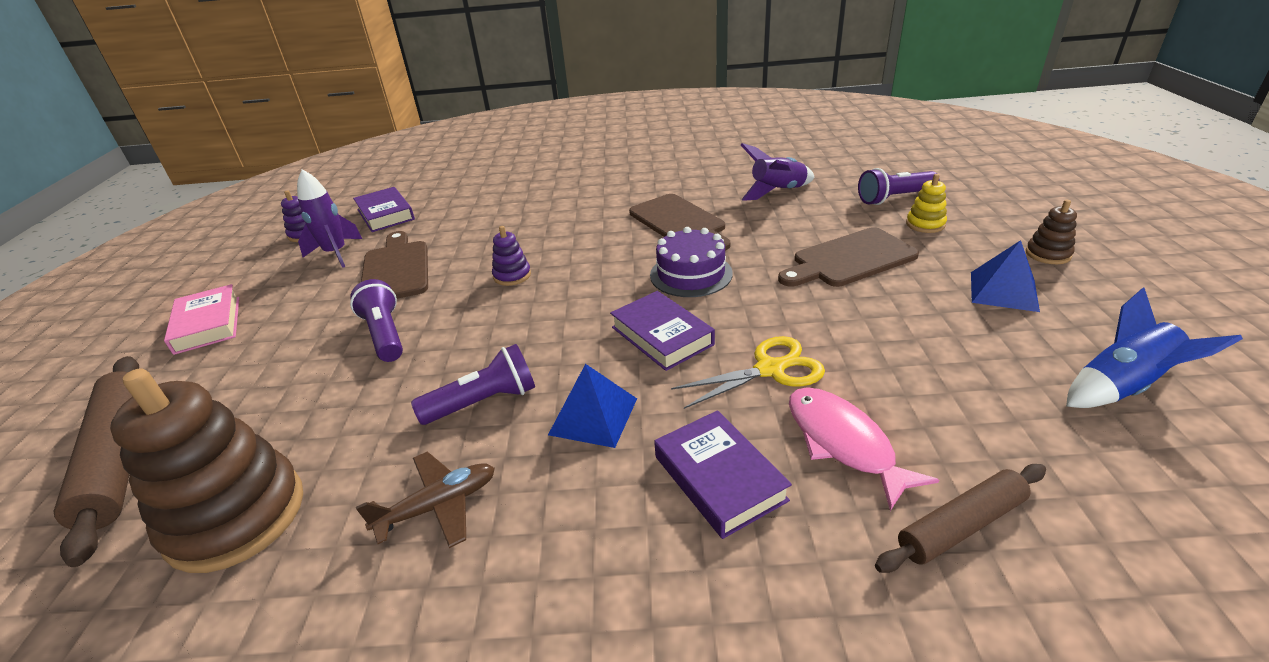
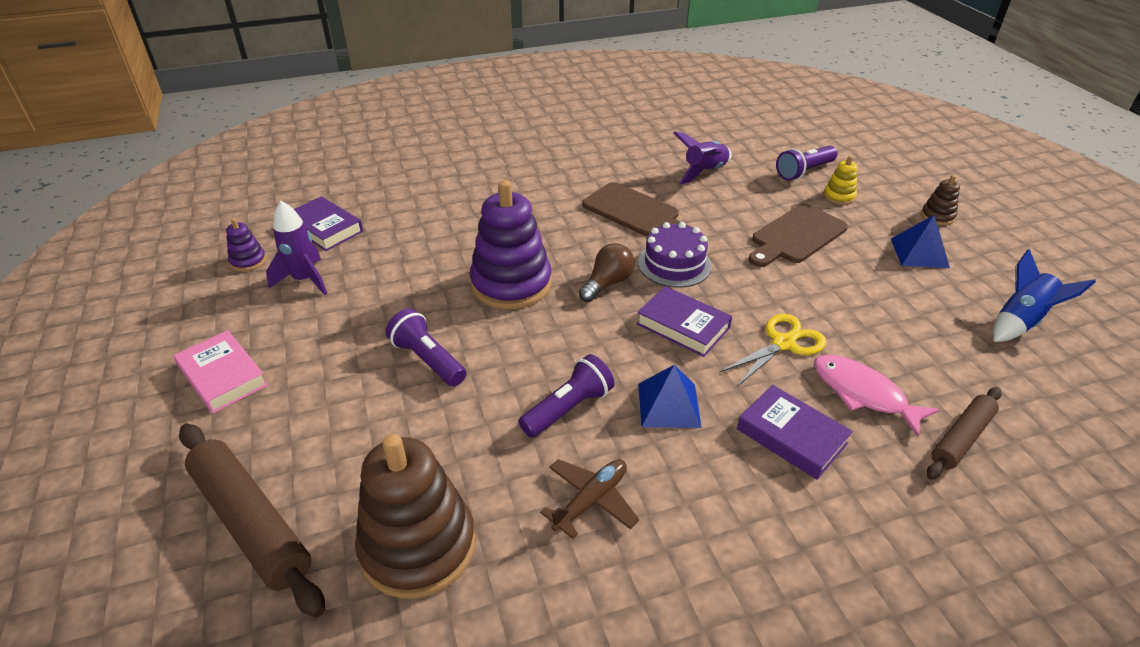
camera: 20 degrees left, 5 degrees up
brown cutting board [361,231,428,299] -> none
purple stacking toy [492,226,531,286] -> purple stacking toy [470,180,551,309], size x2.23
none -> brown light bulb [579,243,634,302]

